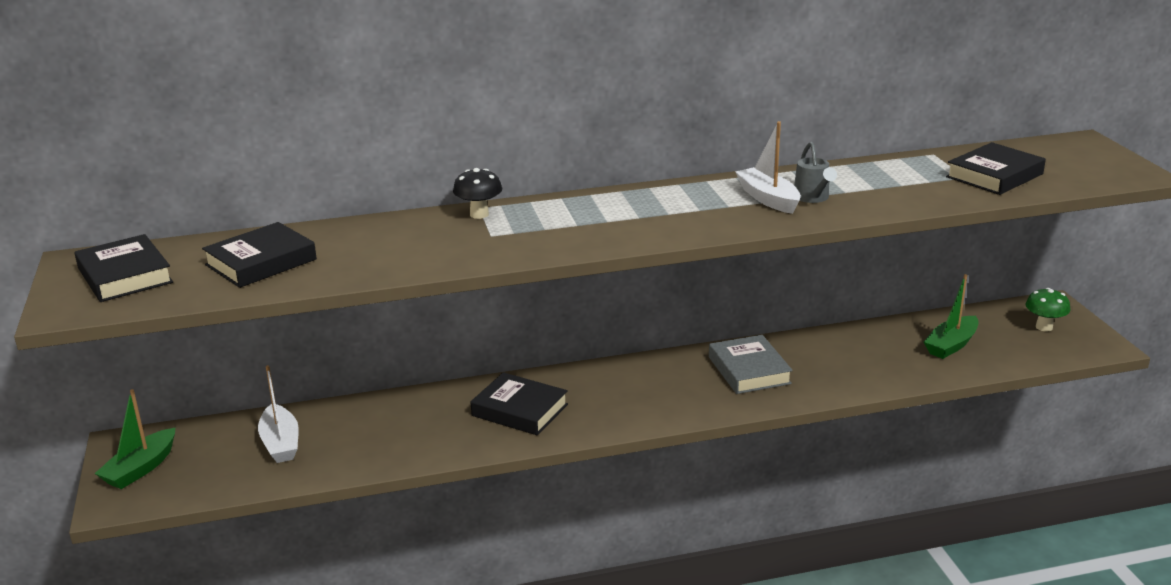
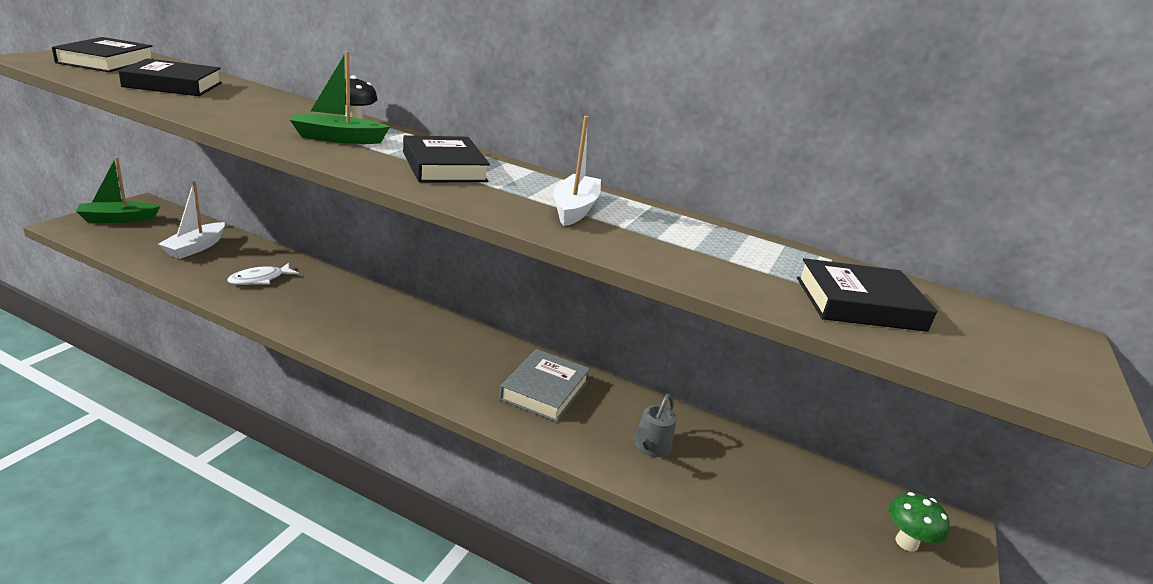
camera: 35 degrees right, 0 degrees up
black book [471,372,568,435] -> black book moved to [403,135,490,182]
grey watering can [794,142,837,203] -> grey watering can moved to [632,394,677,457]
green boat [923,274,979,359] -> green boat moved to [290,51,390,144]
none -> white fish [227,263,299,285]

